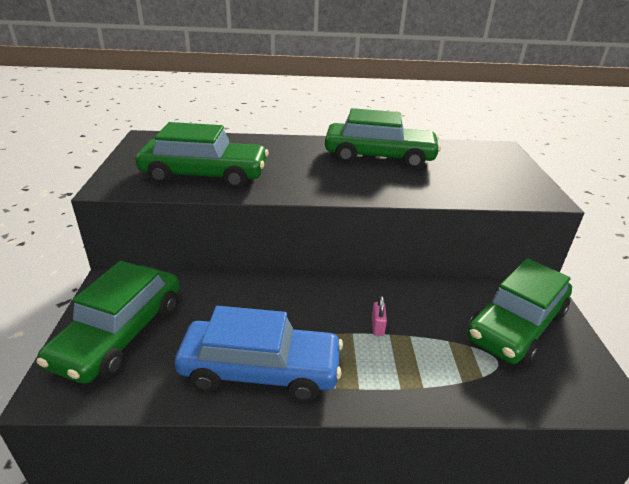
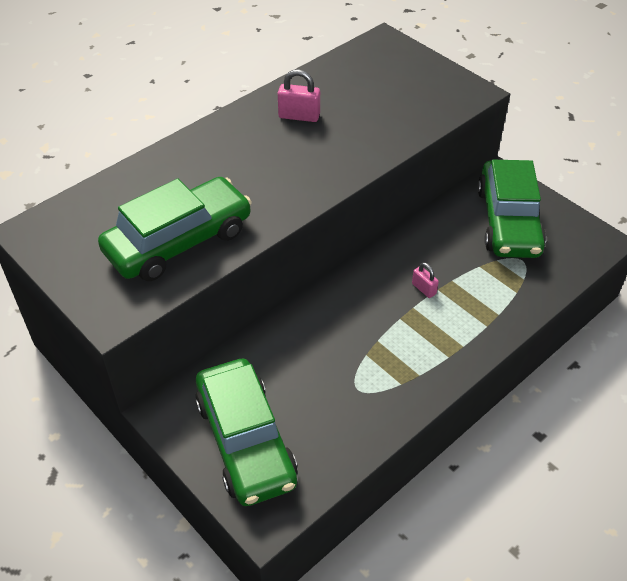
camera: 40 degrees left, 15 degrees up
blue car [175,306,343,401] -> none
green car [325,108,441,169] -> pink padlock [278,69,320,122]

